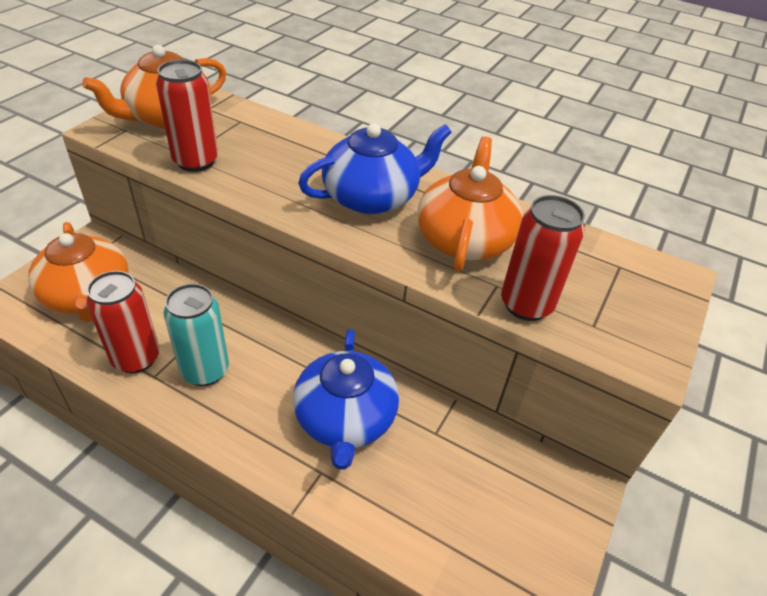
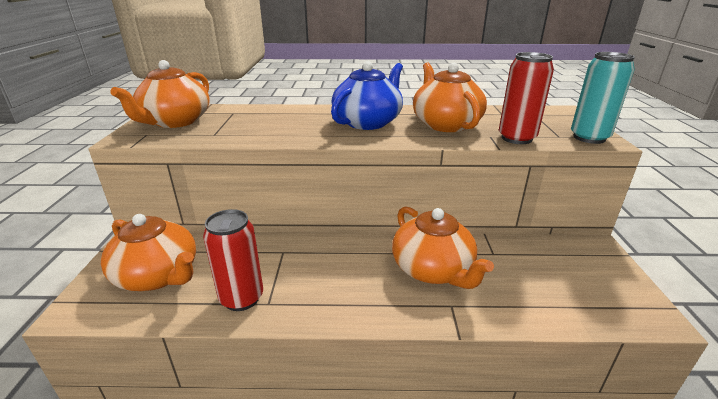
camera: 25 degrees left, 15 degrees down
red can [156,60,218,172] -> none
turquoise can [164,284,229,386] -> turquoise can moved to [571,52,635,144]
blue teapot [293,329,399,470] -> orange teapot [392,207,494,289]

